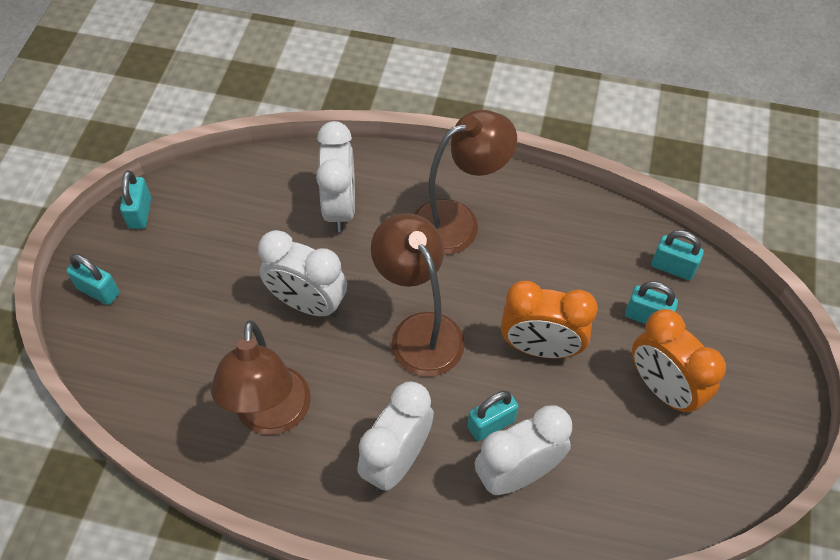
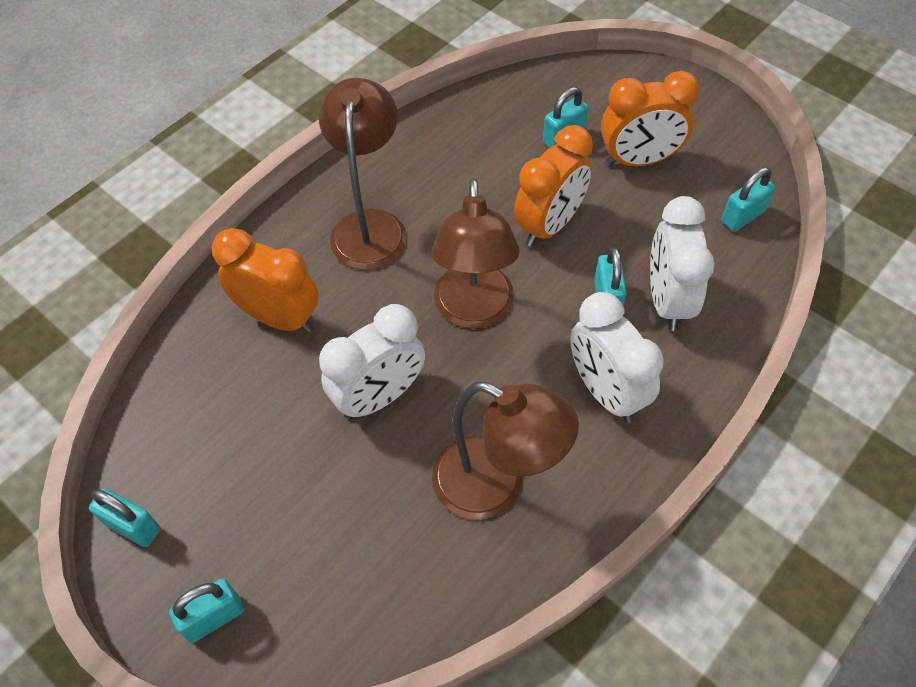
camera: 60 degrees left, 0 degrees up
white clock [316,121,355,232] -> orange clock [212,228,319,333]
brown lamp [371,213,465,377] -> brown lamp turned 90 degrees counterclockwise [431,178,520,329]
turquoise padlock [651,230,704,280] -> turquoise padlock moved to [721,167,775,231]

